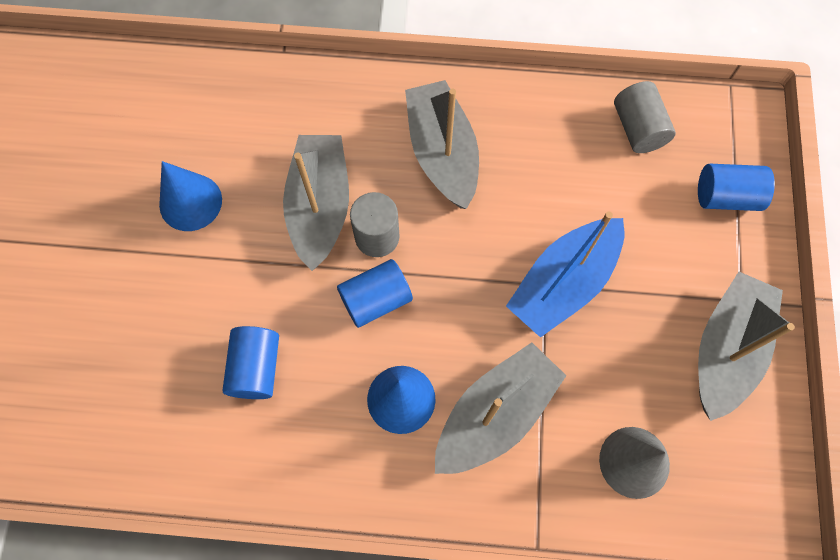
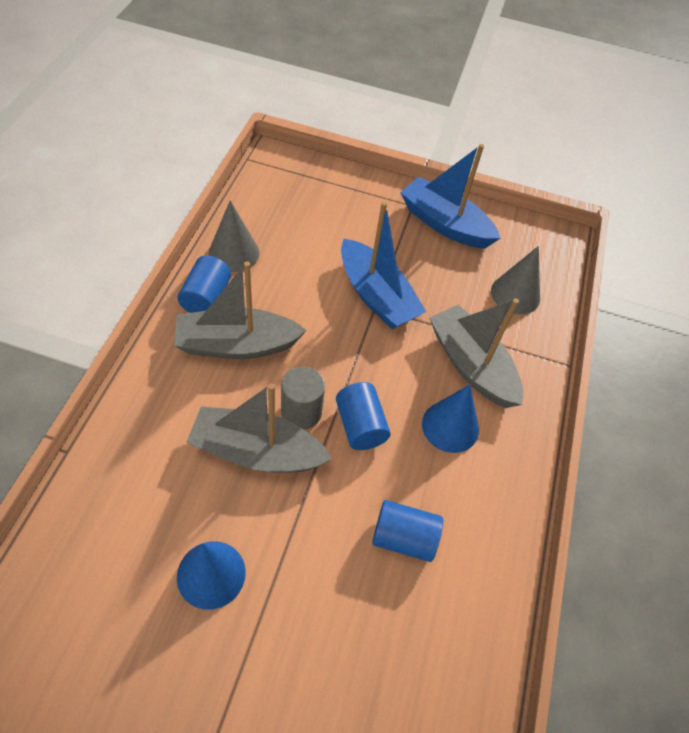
camera: 85 degrees left, 15 degrees down
grey cylinder [614,81,676,153] -> none
blue cylinder [698,164,775,211] -> blue cylinder moved to [178,255,231,313]
grey boat [698,272,795,421] -> blue boat [400,144,501,248]
none -> grey cone [209,200,259,272]

